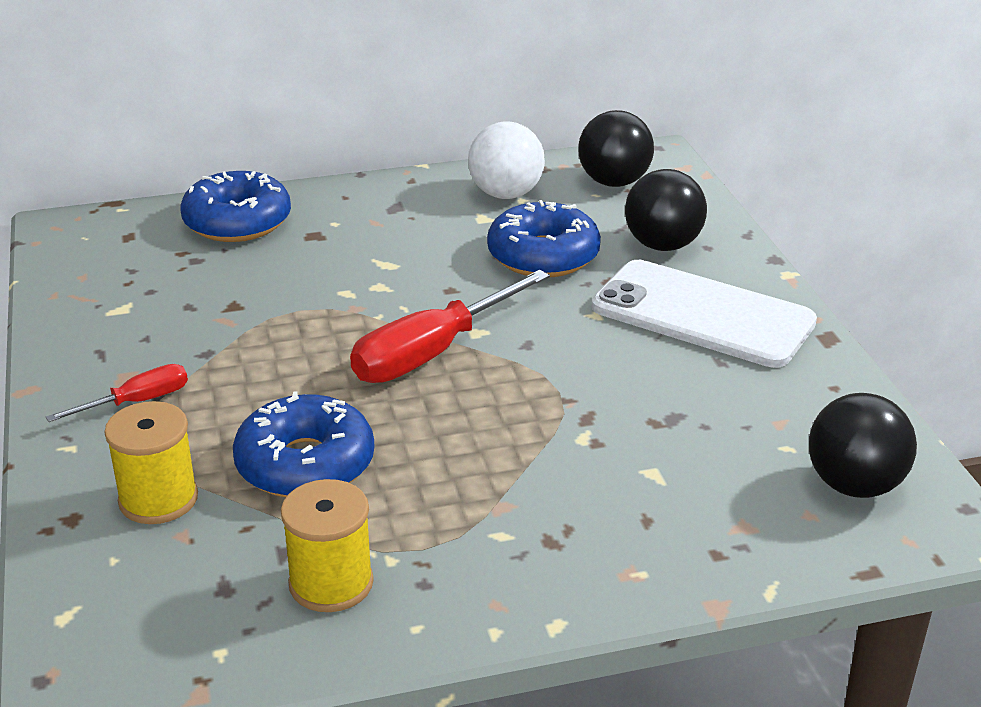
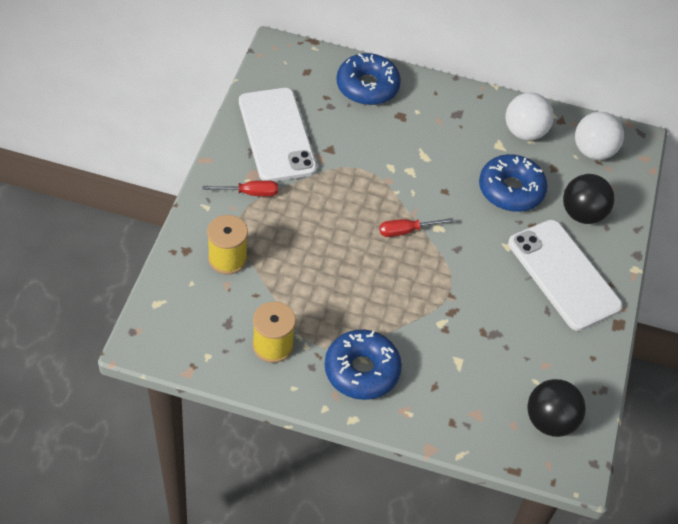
camera: 25 degrees right, 20 degrees up
blue donut [233,391,374,497] -> blue donut moved to [325,329,402,400]
red screwdriver [350,270,550,383] -> red screwdriver [379,218,454,237], size x0.54
black ball [578,110,654,187] -> white ball [575,112,624,160]
none -> white phone [239,88,317,182]

